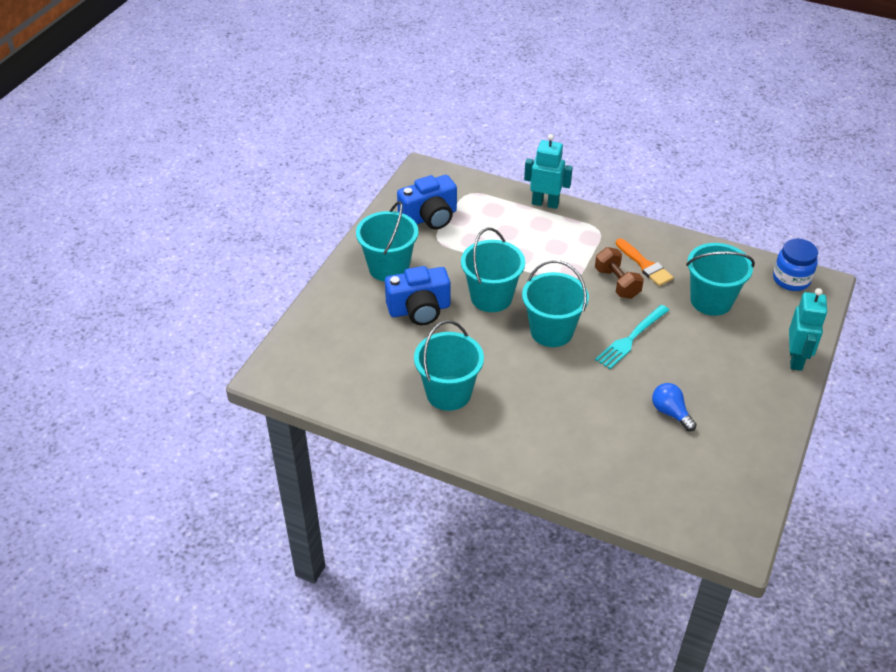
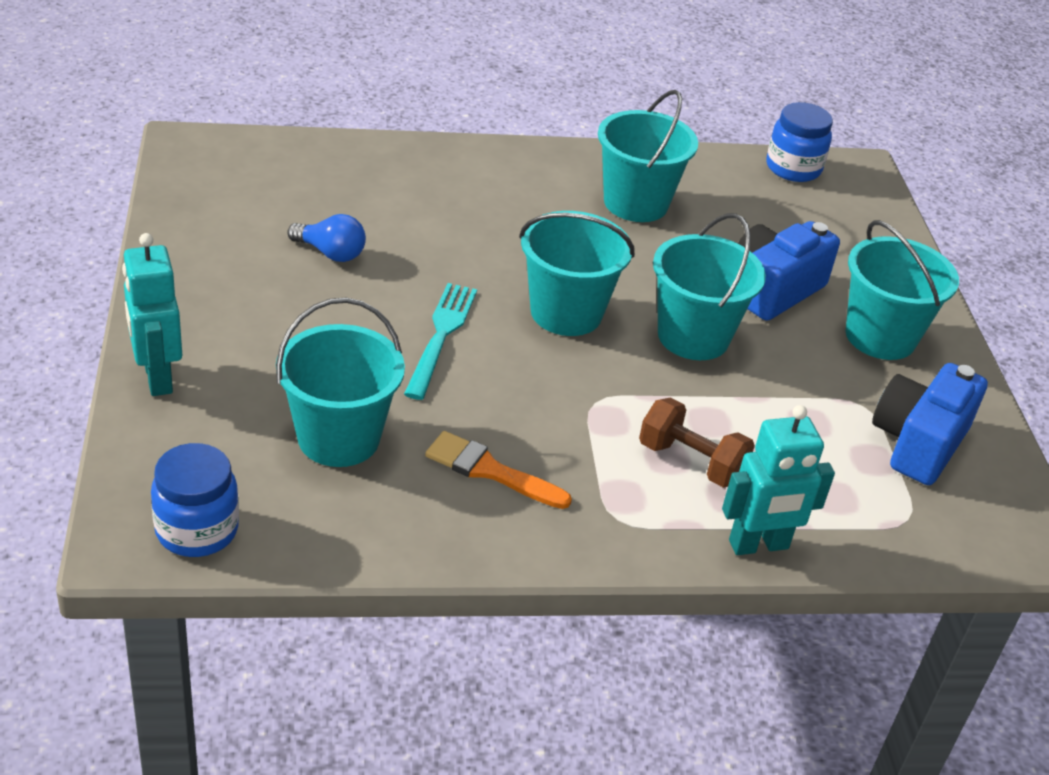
camera: 145 degrees right, 5 degrees down
brown dumbbell [595,247,644,299] -> brown dumbbell moved to [639,397,755,488]
none -> blue jar [766,102,833,182]

